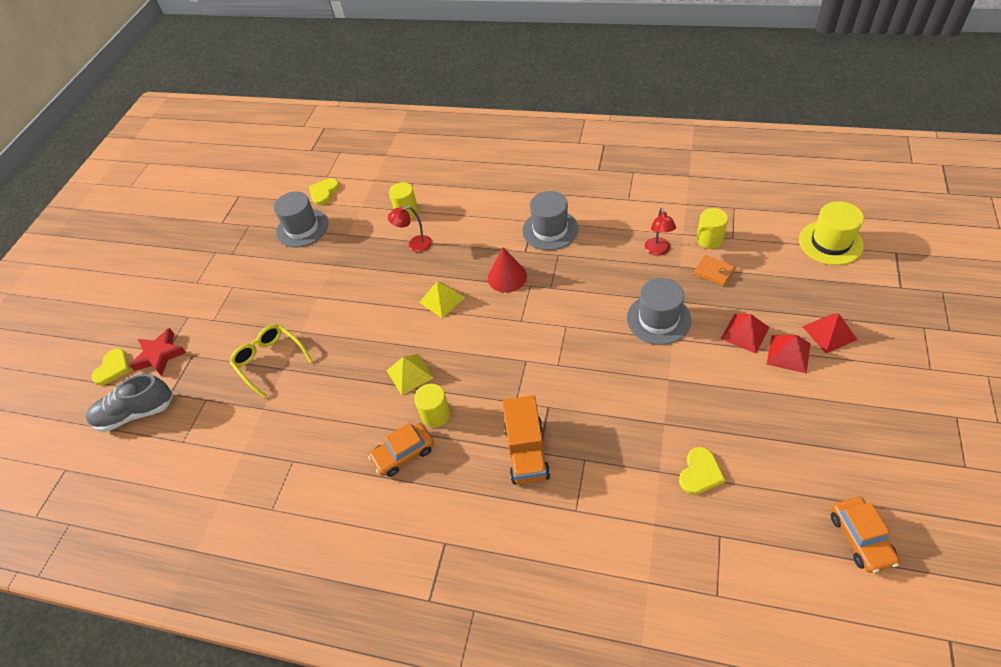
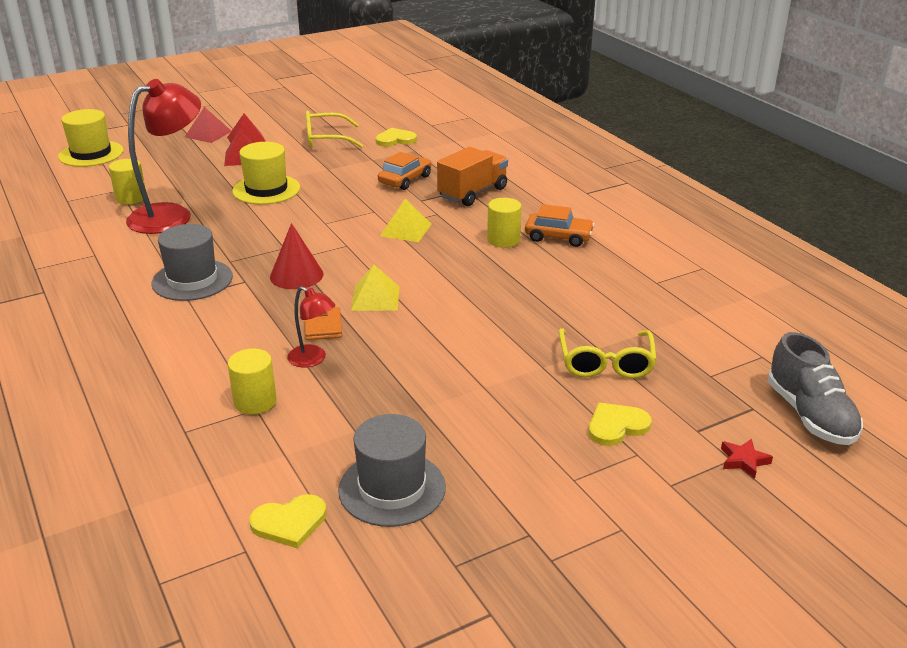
camera: 140 degrees left, 20 degrees down
grey shoe [85,374,173,432] -> grey shoe turned 45 degrees clockwise [768,332,863,445]
yellow heart [92,348,130,385] -> yellow heart moved to [589,403,652,446]
red star [129,328,187,376] -> red star [721,439,773,479], size x0.56
yellow pyramid [386,354,433,396] -> yellow pyramid moved to [380,199,431,242]
grey hat [627,278,691,345] -> yellow hat [232,142,300,205]
red lamp [645,208,676,256] -> red lamp [126,79,201,234], size x2.06
orange wallet [694,255,735,286] -> orange wallet moved to [305,307,342,340]
orange car [831,497,900,573] -> orange car moved to [378,152,431,190]
none -> yellow glasses [306,111,363,148]

